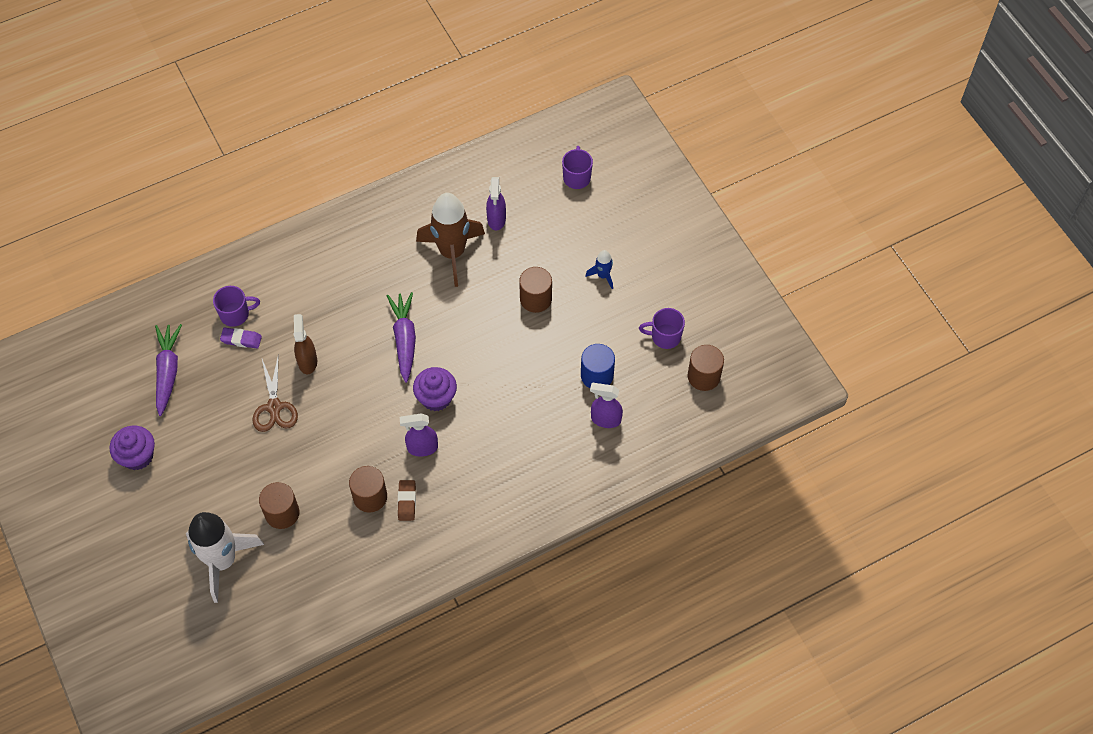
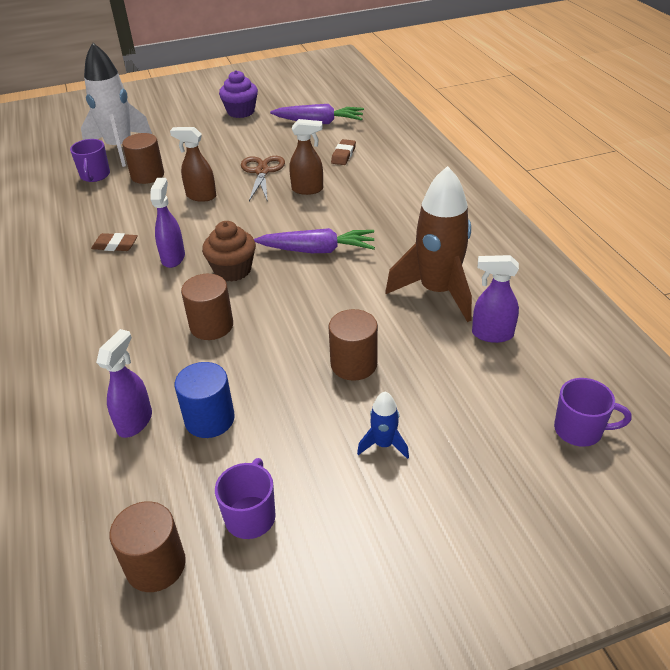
camera: 100 degrees right, 20 degrees down
purple mug [213,286,260,327] -> purple mug moved to [70,139,110,182]
purple eraser [220,328,262,348] -> brown eraser [331,139,356,165]
brown scissors [252,357,298,432] -> brown scissors turned 90 degrees clockwise [241,156,285,202]
brown cylinder [349,466,387,512] -> brown cylinder moved to [181,274,233,340]
purple cupcake [413,367,457,411] -> brown cupcake [202,221,256,282]
none -> brown spray bottle [170,127,216,202]

